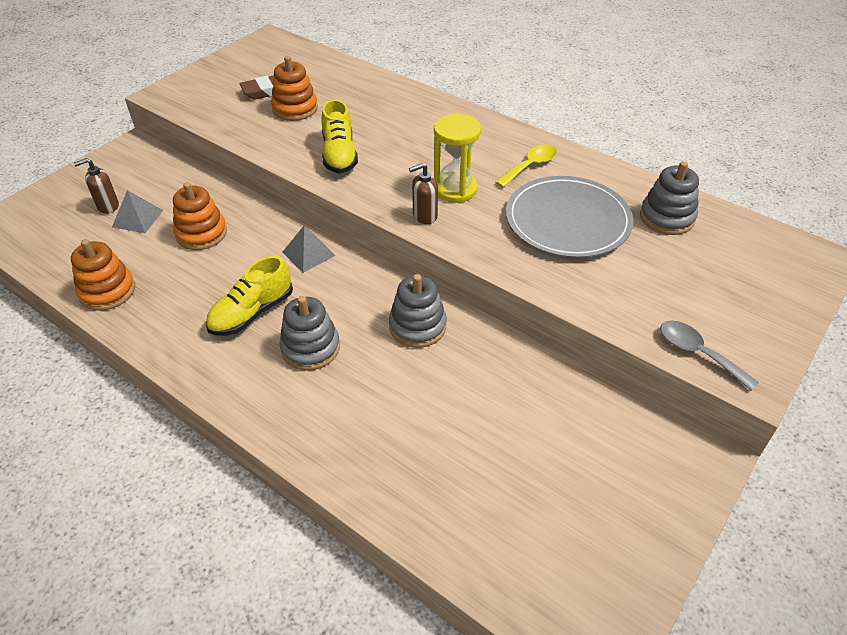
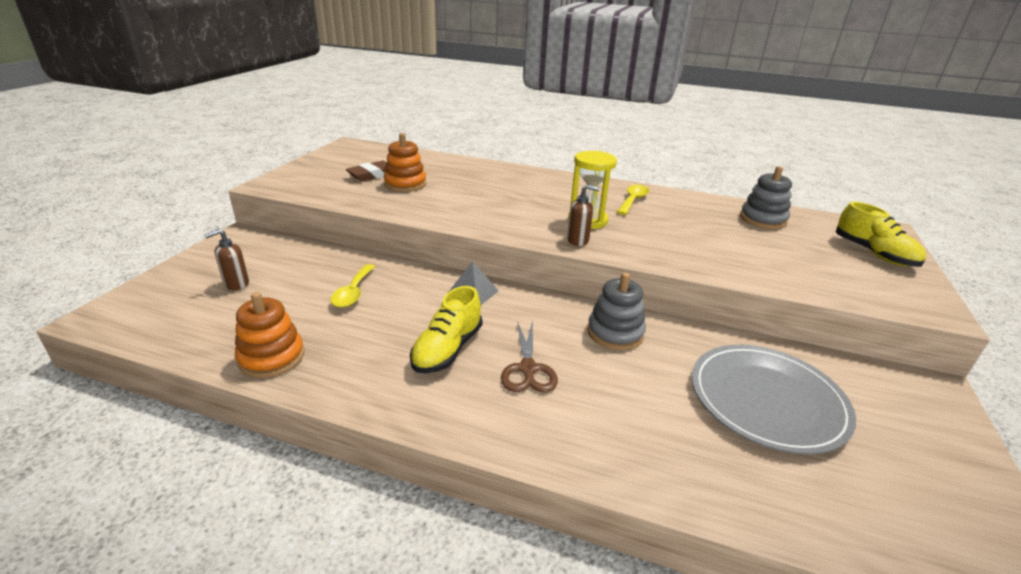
camera: 20 degrees left, 15 degrees down
grey pyramid [112,190,163,233] -> none
orange stacking toy [173,182,227,250] -> yellow spoon [330,264,375,308]
grey stacking toy [279,296,340,371] -> brown scissors [501,321,558,393]
yellow shoe [321,99,358,174] -> yellow shoe moved to [835,202,926,267]
brown soap dispenser [409,163,438,224] -> brown soap dispenser turned 135 degrees counterclockwise [567,185,600,246]
grey plate [506,176,633,258] -> grey plate moved to [692,344,856,454]
grey spoon [660,320,759,391] -> none

